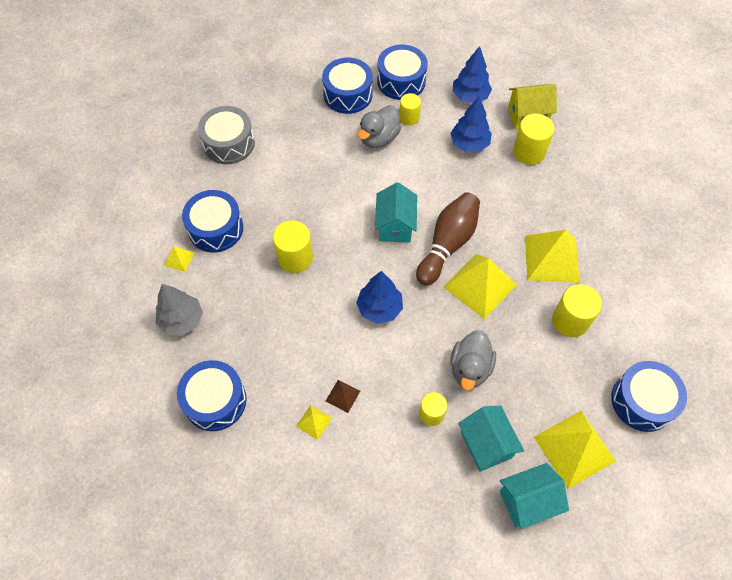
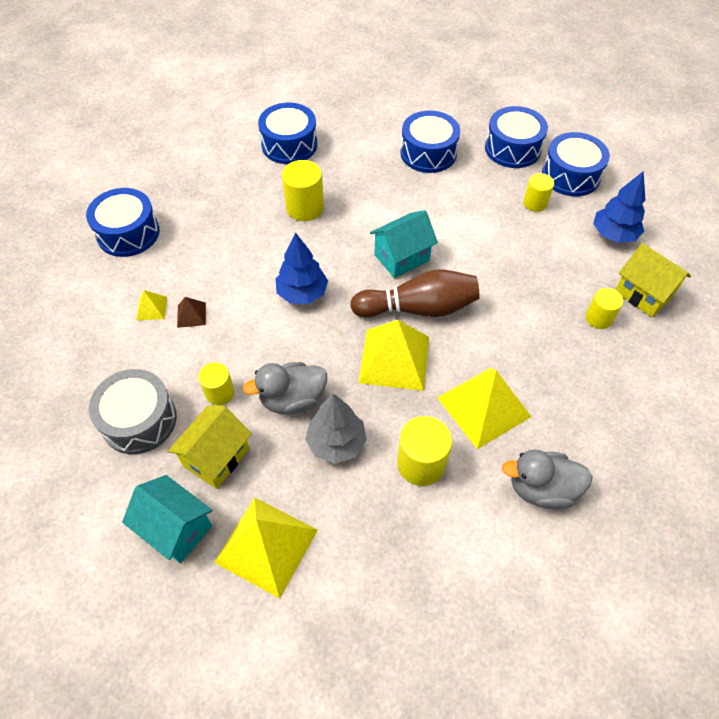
camera: 55 degrees right, 5 degrees down
grey tree [156,284,203,336] -> grey tree moved to [305,393,367,464]
yellow pyramid [164,246,195,272] -> none
grey drum [198,106,255,164] -> grey drum moved to [89,369,177,454]
grey duck [358,105,401,148] -> grey duck moved to [502,450,593,509]
blue tree [450,96,492,152] -> none
turquoise house [458,406,524,472] -> yellow house [168,406,252,489]
yellow cylinder [513,113,554,165] -> yellow cylinder [585,288,623,329], size x0.64
blue drum [611,361,687,432] -> blue drum moved to [401,110,460,173]

